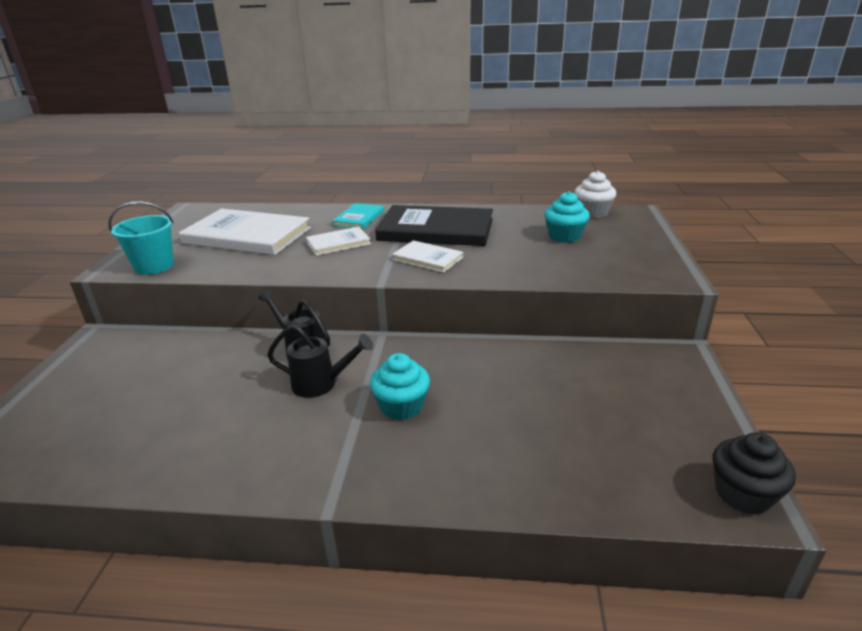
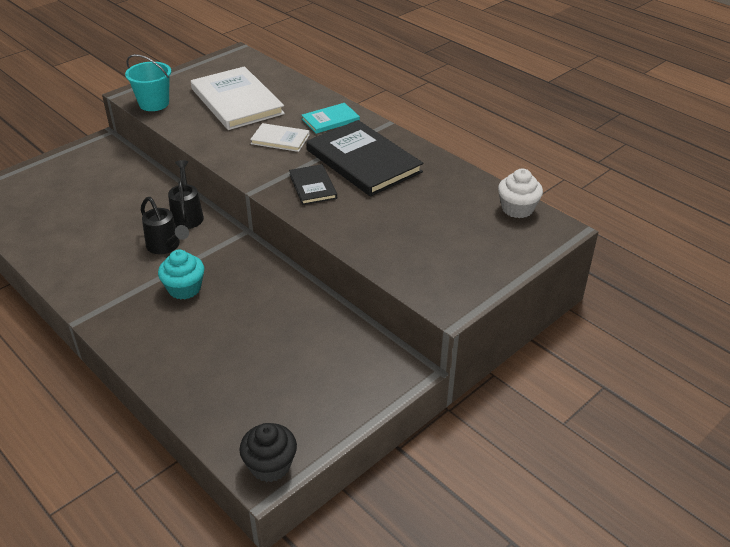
camera: 40 degrees right, 10 degrees up
white book [392,240,463,273] -> black book [289,164,337,205]
turquoise cupcake [544,191,590,243] -> none

